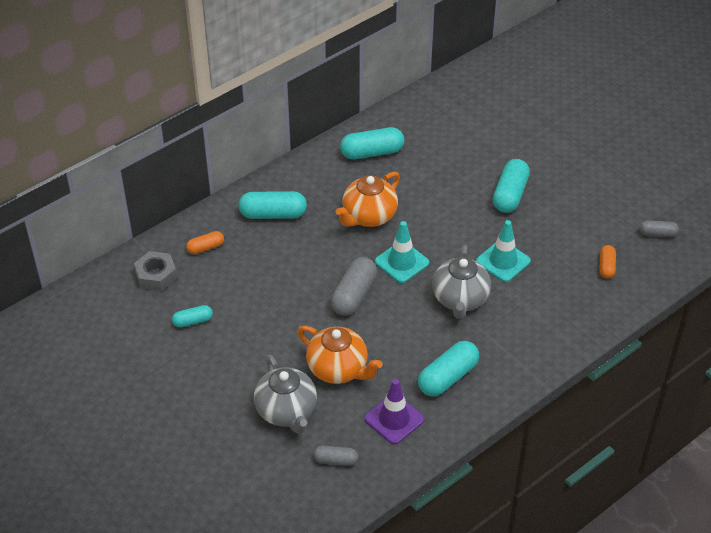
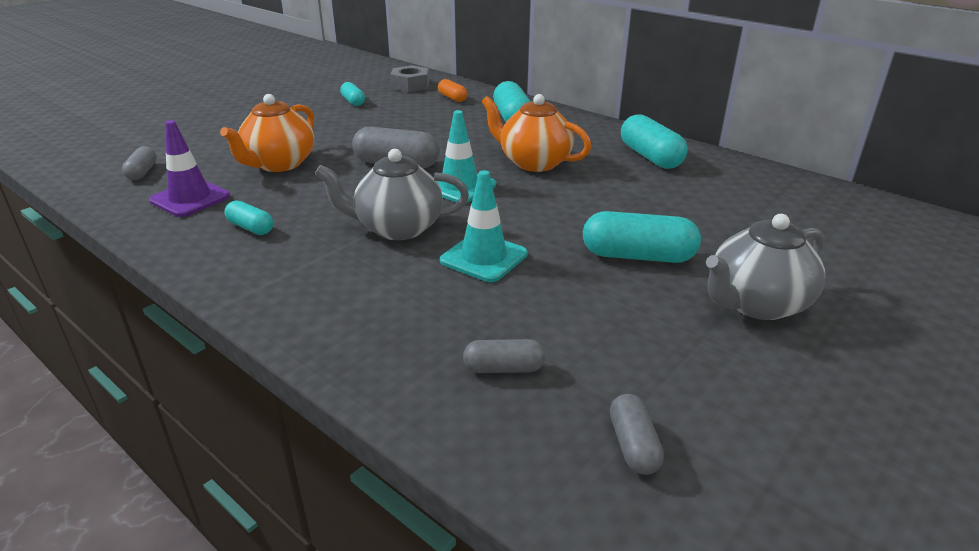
camera: 80 degrees right, 15 degrees down
grey teapot [254,355,317,434] -> grey teapot moved to [706,214,825,320]
turquoise capsule [418,341,479,396] -> turquoise capsule [224,200,273,235], size x0.57
orange capsule [600,245,616,279] -> grey capsule [463,339,546,373]

